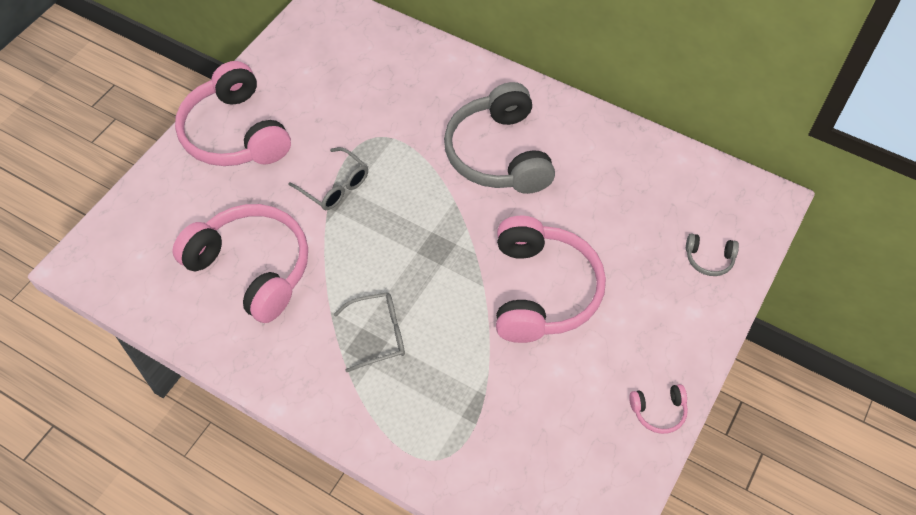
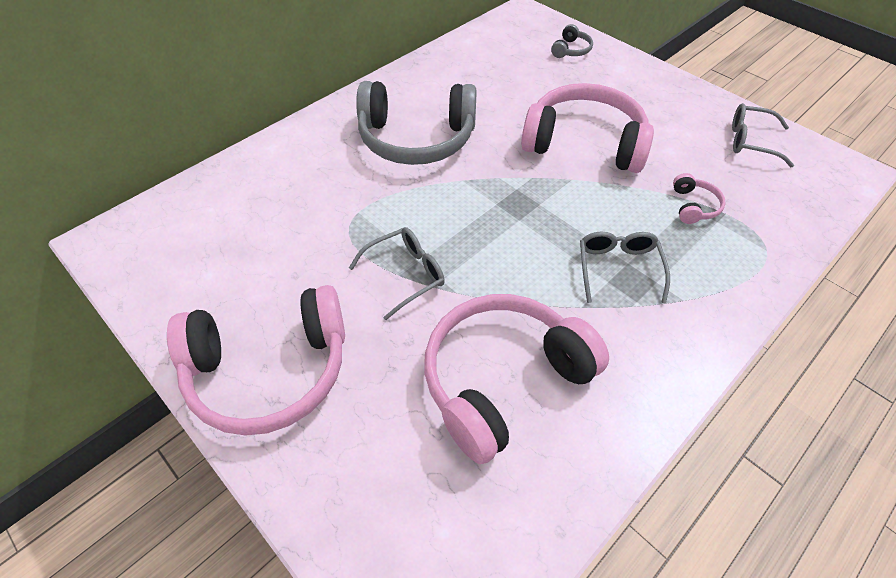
camera: 75 degrees left, 5 degrees down
pink headphones [629,384,688,434] -> pink headphones moved to [673,173,726,224]
none -> grey glasses [732,103,794,167]

